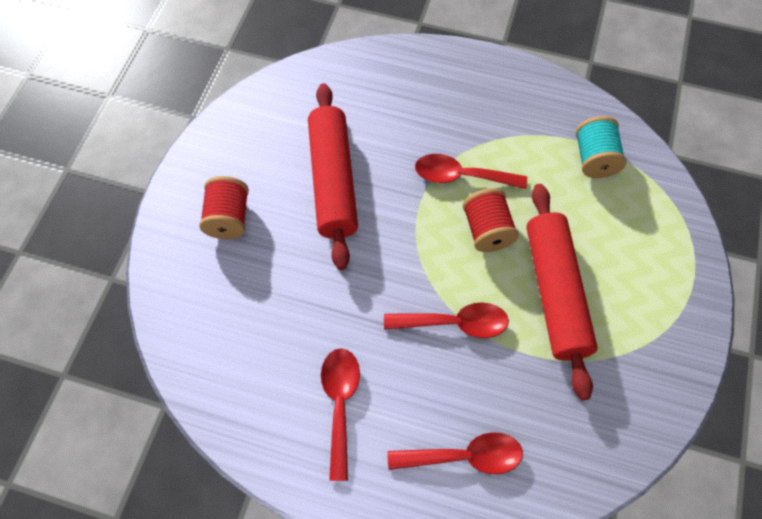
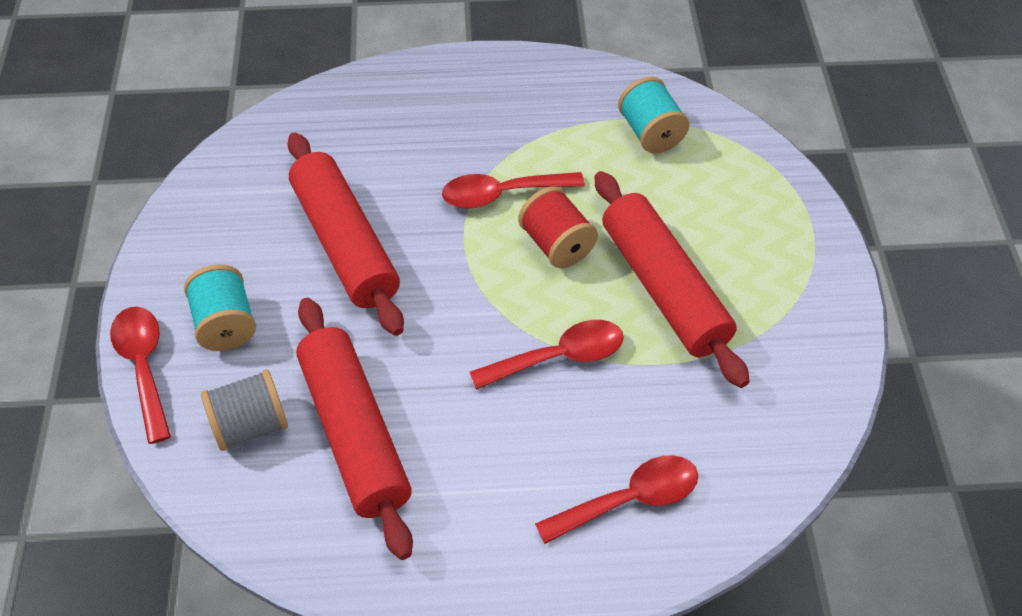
camera: 20 degrees left, 10 degrees down
red spool [199,176,249,239] -> turquoise spool [184,264,256,351]
red spoon [321,348,360,481] -> red spoon moved to [110,307,171,444]
none -> grey spool [201,369,288,451]
none -> red rolling pin [296,298,413,560]

